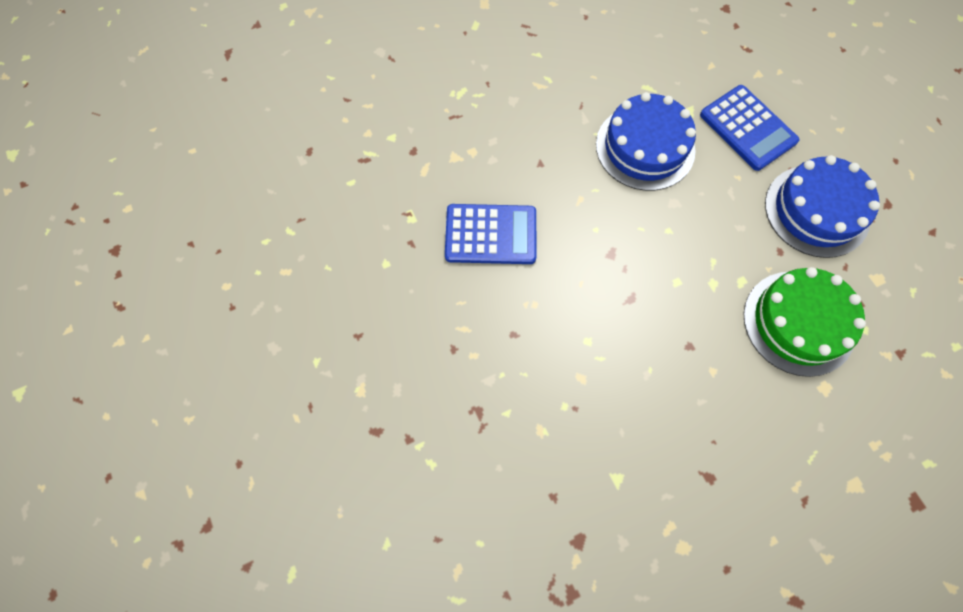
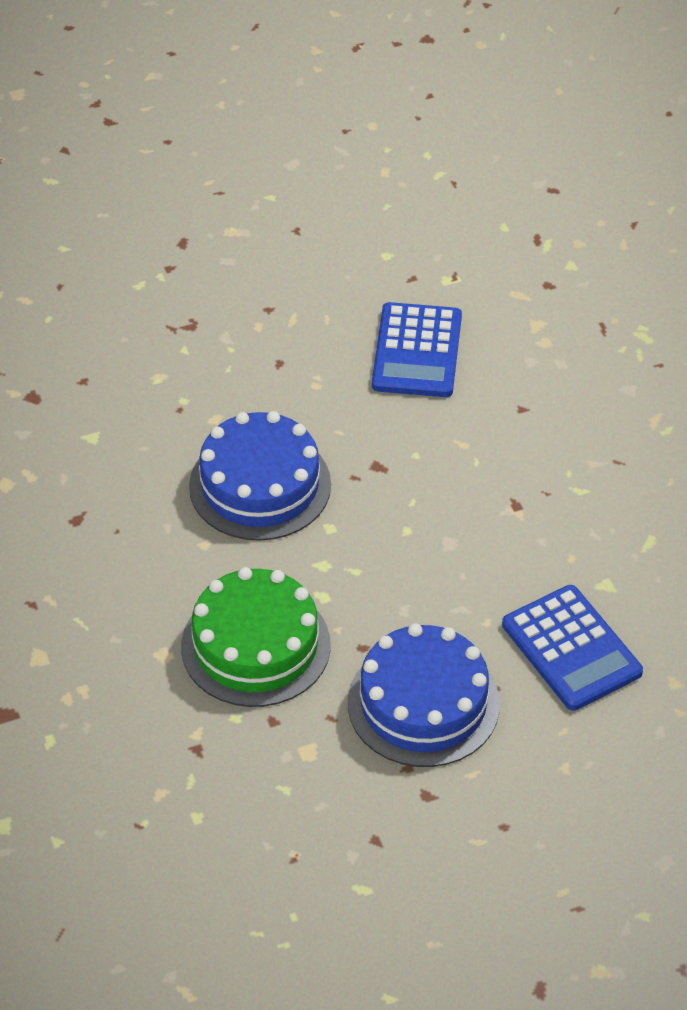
camera: 95 degrees right, 20 degrees down
blue cake [596,92,696,191] -> blue cake moved to [189,411,331,541]
blue calculator [700,85,800,171] -> blue calculator turned 90 degrees counterclockwise [502,585,643,711]

